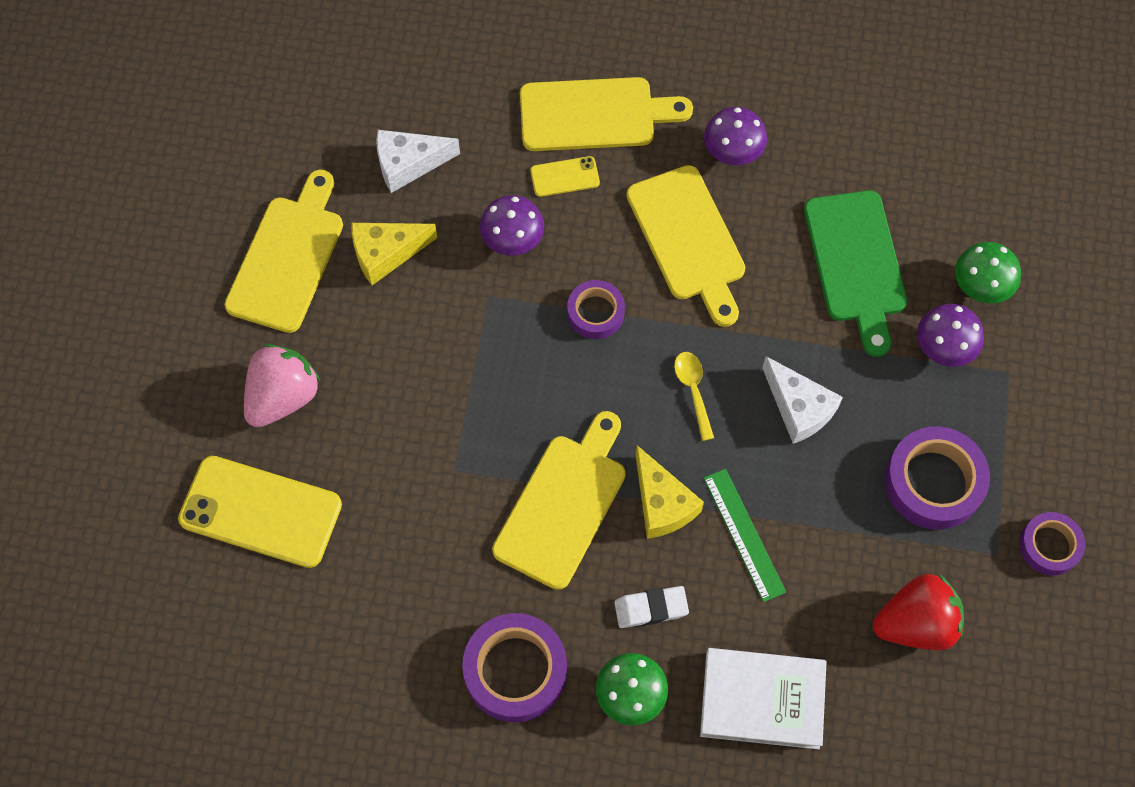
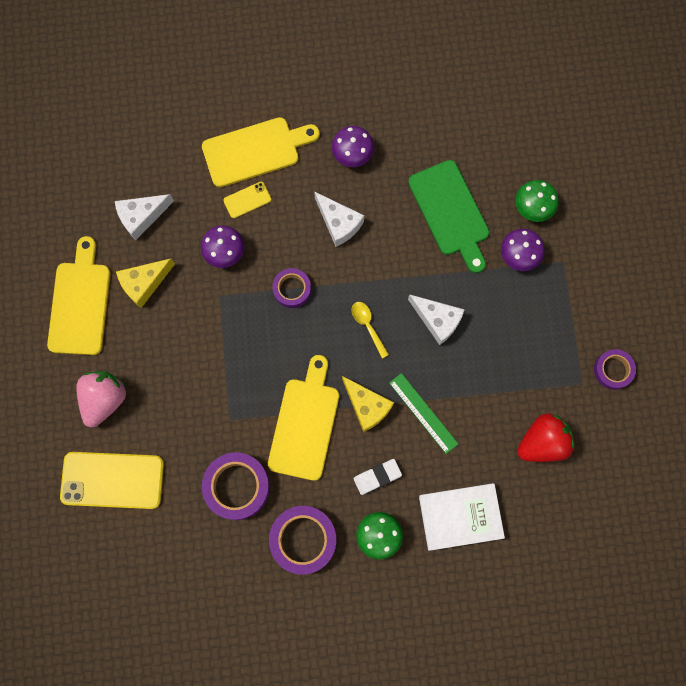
camera: 15 degrees left, 10 degrees up
yellow cutting board [627,165,745,327] -> white cheese [314,191,364,247]
purple tape [885,426,990,530] -> purple tape moved to [202,452,270,520]

